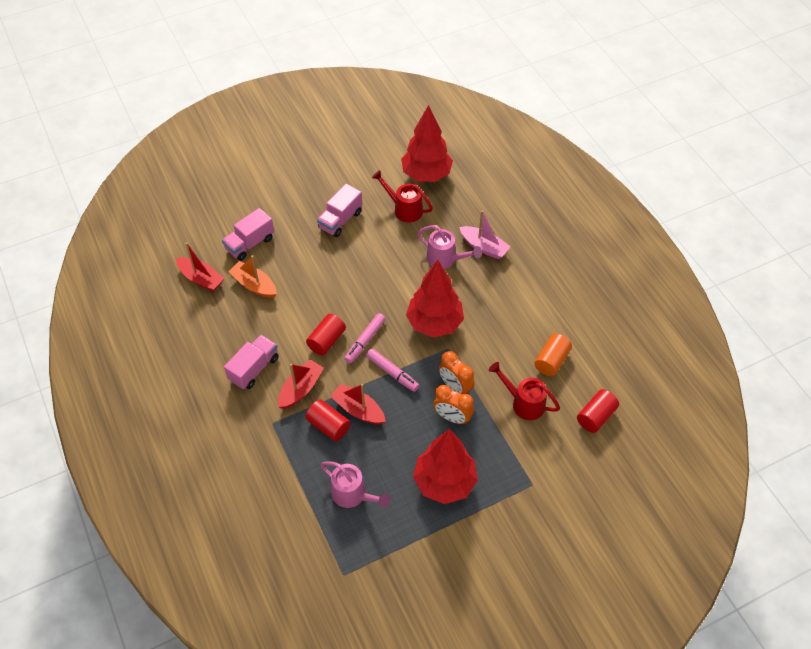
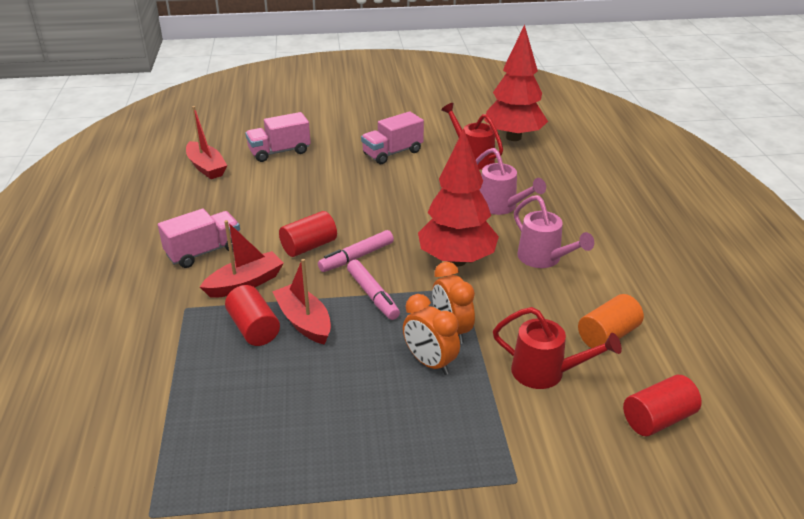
camera: 20 degrees right, 20 degrees down
orange boat [228,255,277,298] -> none
pink watering can [320,461,390,508] -> pink watering can moved to [514,195,594,268]
red tree [413,429,478,504] -> none
pink boat [459,210,511,259] -> none
red watering can [489,362,560,420] -> red watering can turned 150 degrees clockwise [493,307,622,389]

